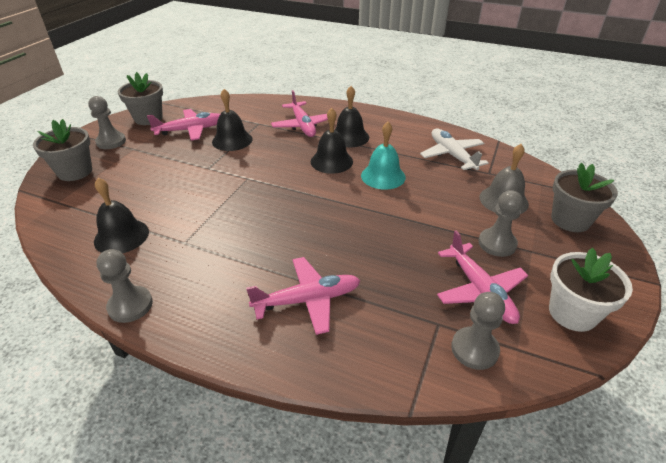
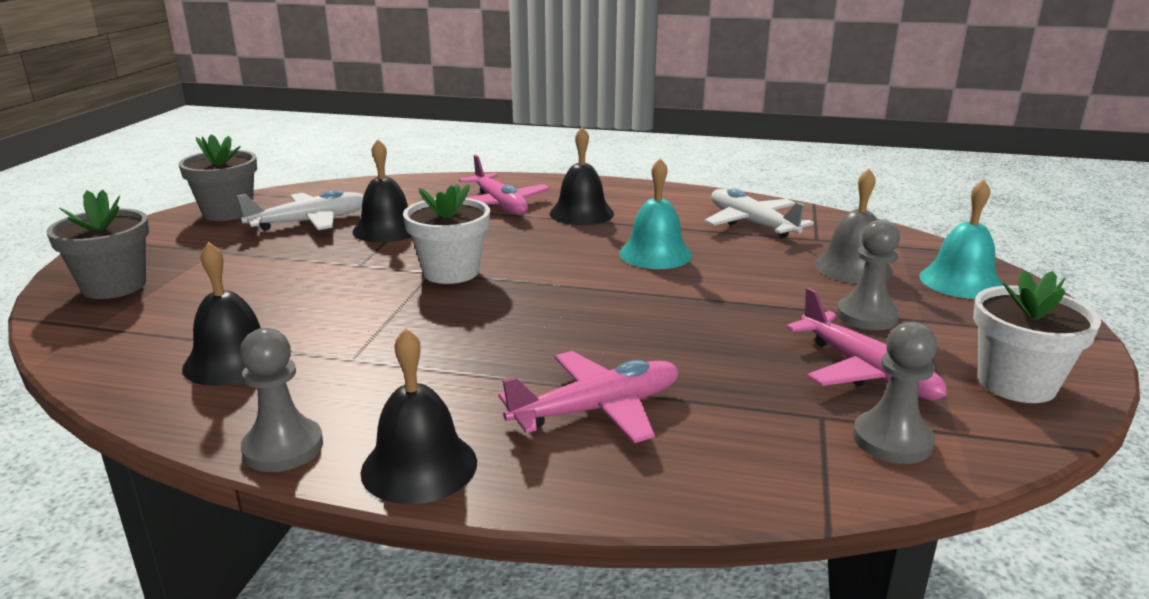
camera: 10 degrees left, 15 degrees down
grey pawn [88,96,126,149] -> none
pink plane [147,109,220,141] -> white plane [237,190,364,231]
black bell [311,108,353,174] -> black bell moved to [361,328,477,504]
grey flower pot [551,163,618,232] -> turquoise bell [919,179,1003,299]
none -> white flower pot [403,184,490,284]

